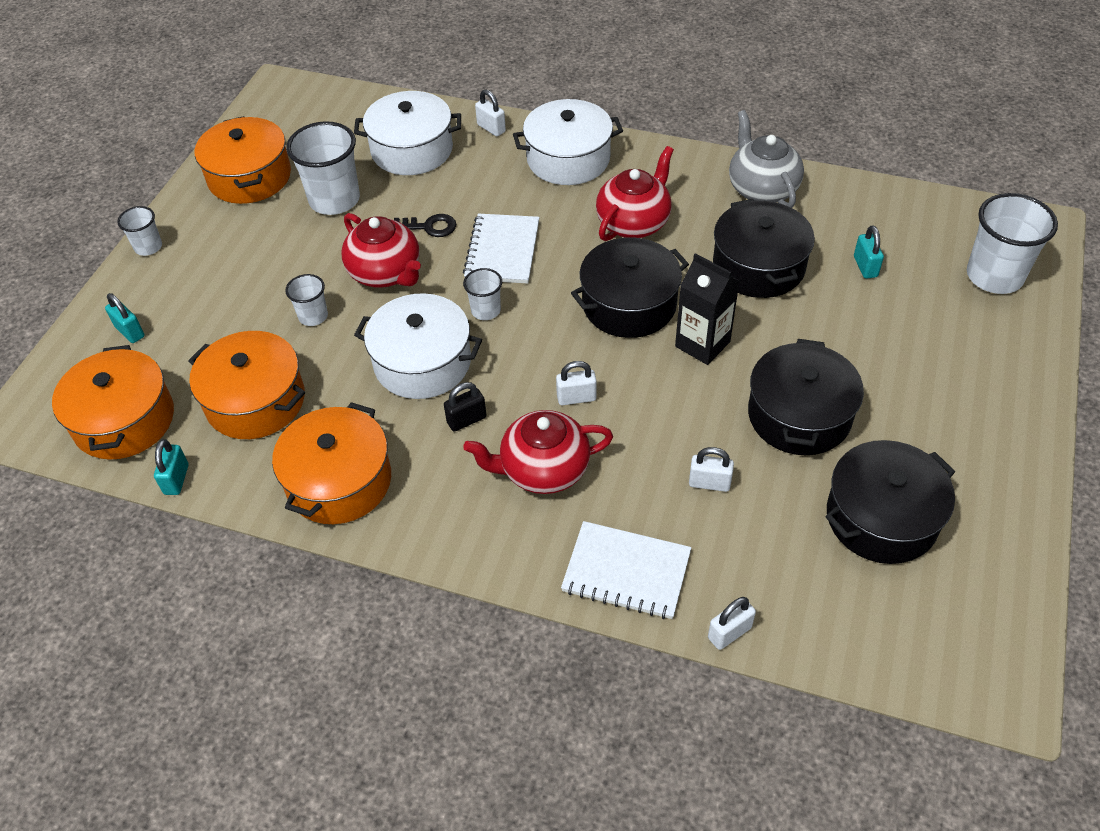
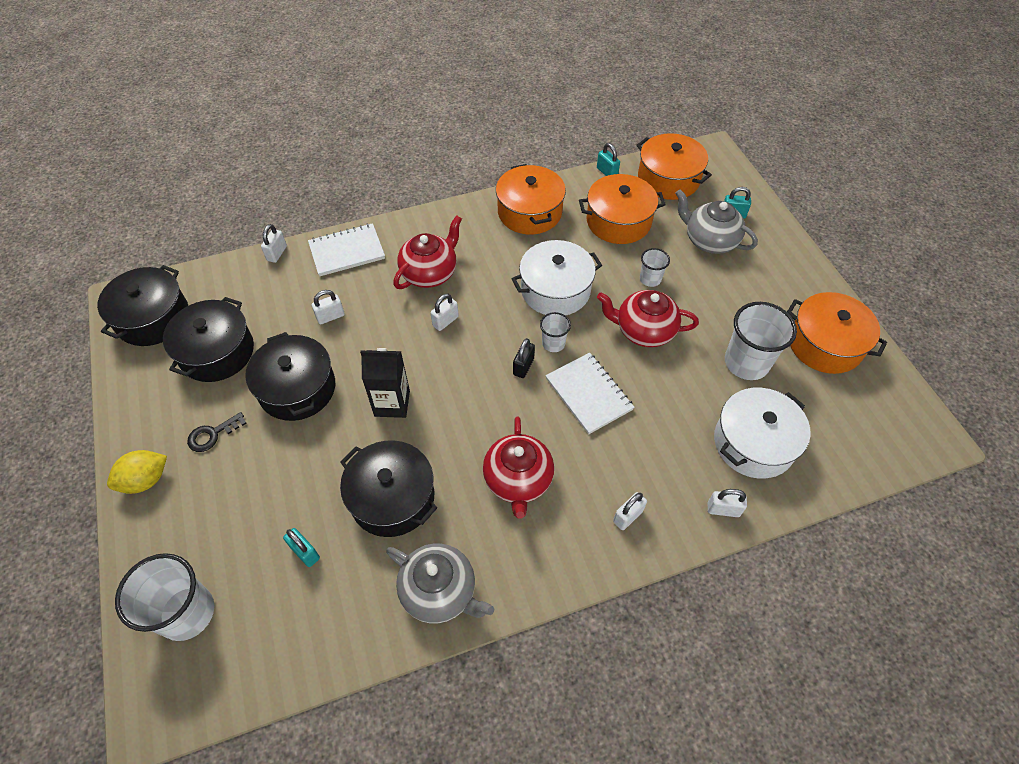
camera: 140 degrees right, 5 degrees up
white cup [117,206,162,256] -> none
black key [394,214,456,237] -> black key moved to [187,412,247,452]
black padlock [444,382,486,432] -> black padlock moved to [513,338,535,378]
white pot [513,99,623,185] -> white padlock [613,492,647,530]
black pot [571,237,689,338] -> black pot moved to [97,265,188,346]
none -> yellow lemon [107,450,167,494]
none -> grey teapot [675,189,758,254]

